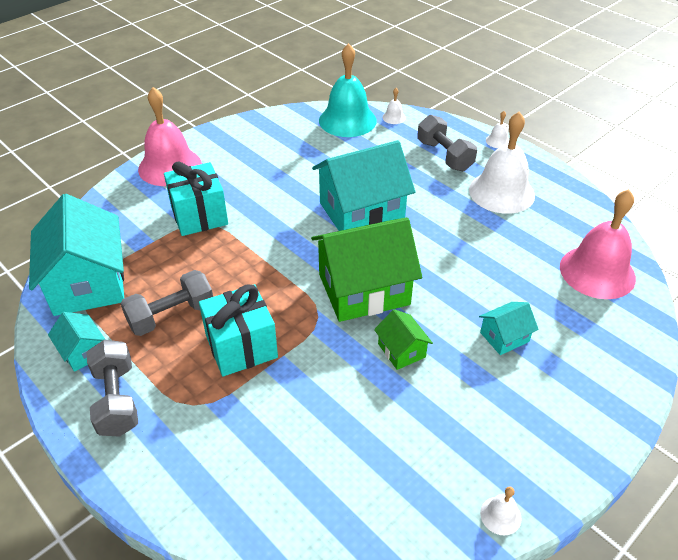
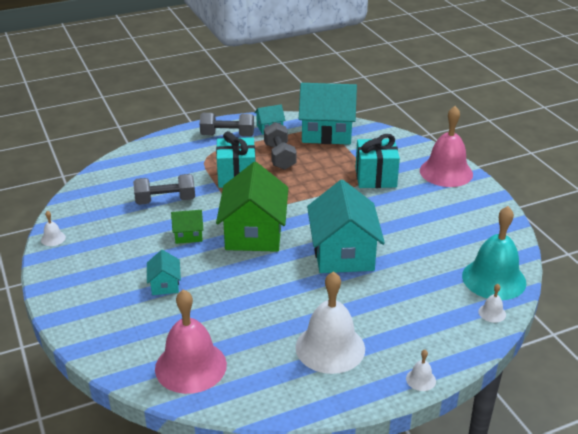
camera: 110 degrees right, 10 degrees down
grey dumbbell [417,115,477,171] -> grey dumbbell moved to [133,174,195,205]

